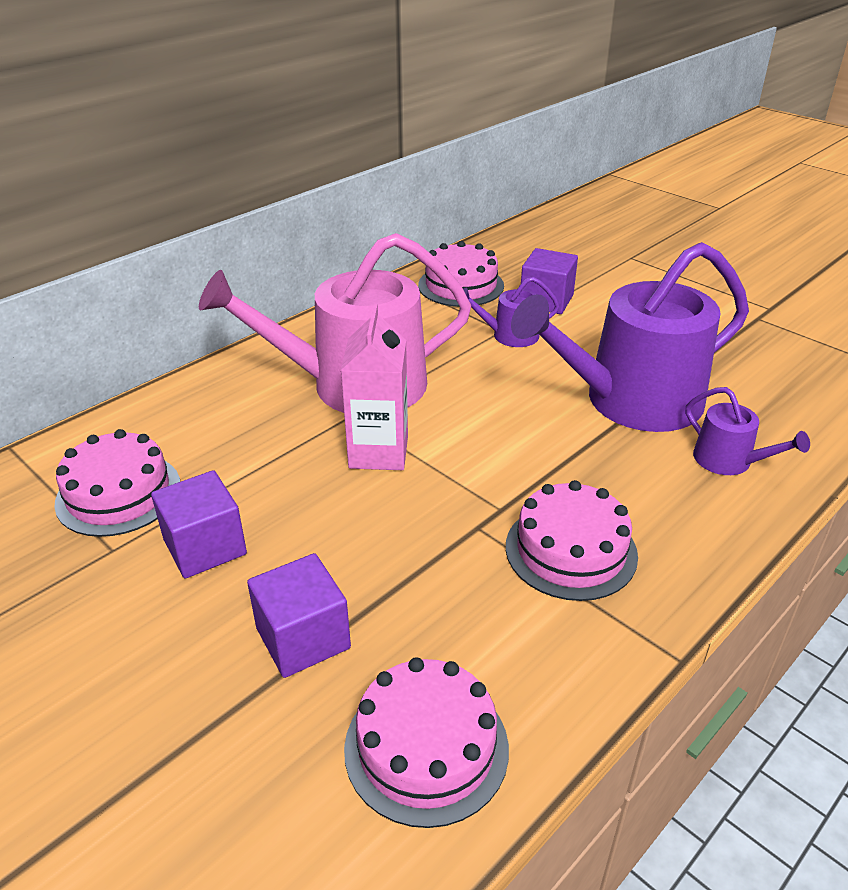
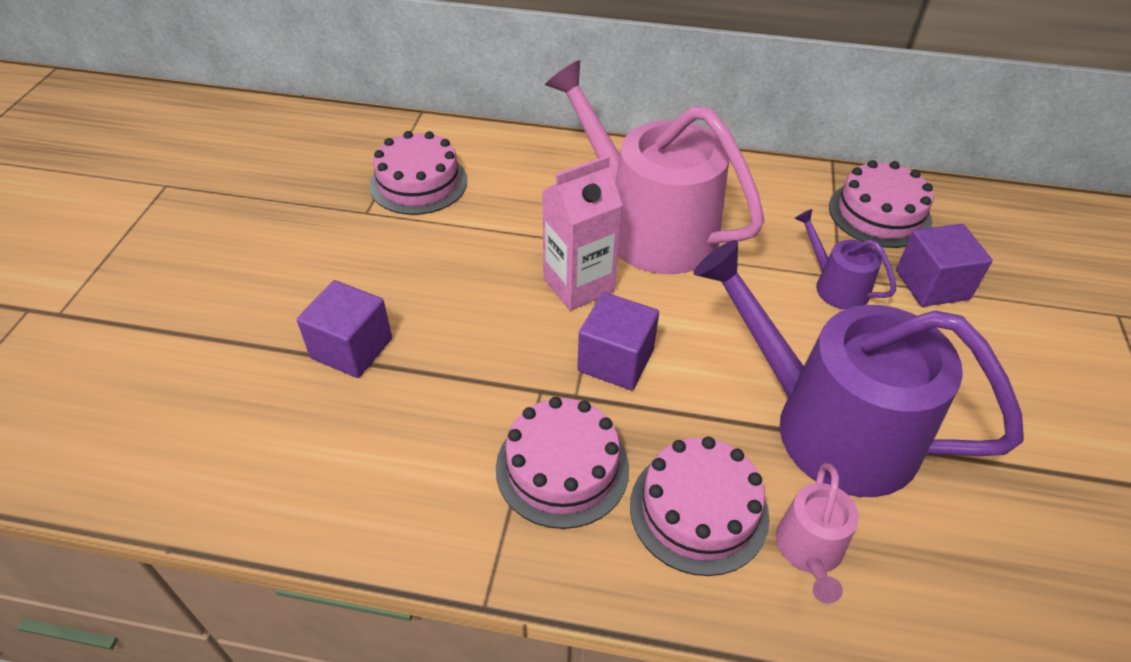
camera: 55 degrees right, 10 degrees up
purple cube [151,470,247,578] -> purple cube moved to [577,292,659,390]
pink cake [344,657,509,828] -> pink cake moved to [630,437,770,576]
purple watering can [686,387,810,475] -> pink watering can [776,463,859,604]

